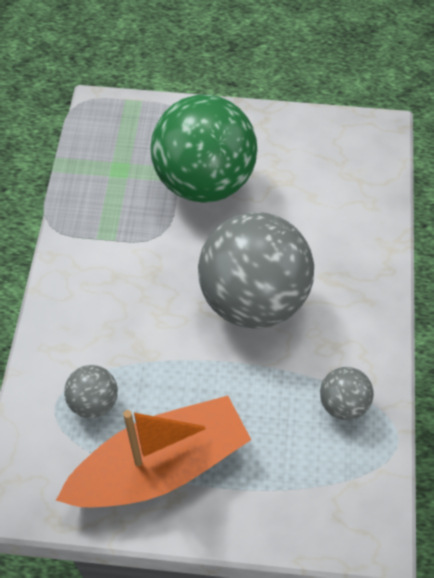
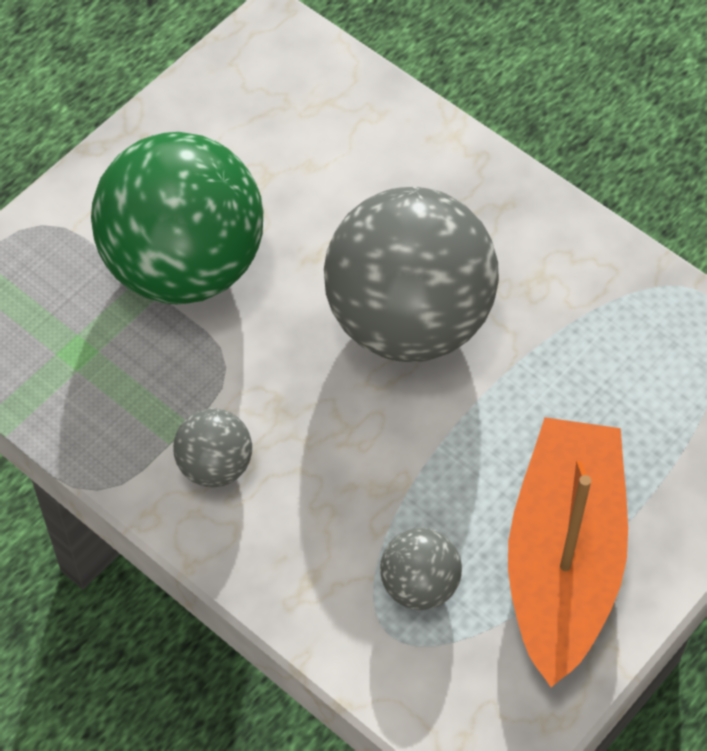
camera: 55 degrees left, 0 degrees up
grey ball [320,367,374,420] -> grey ball moved to [173,408,252,487]

